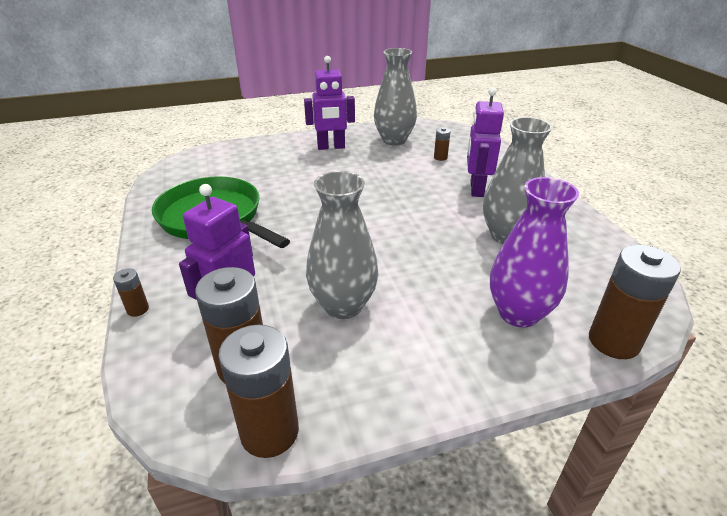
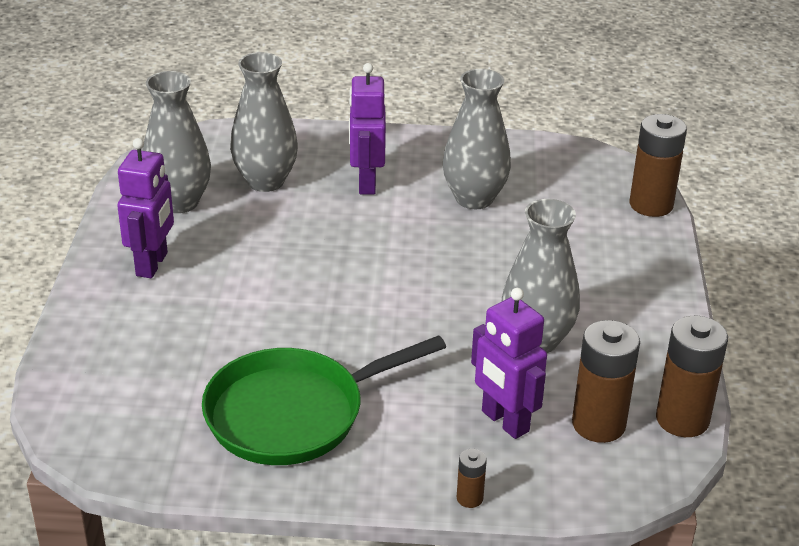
camera: 70 degrees left, 0 degrees up
brown battery [434,127,451,161] -> grey vase [230,52,298,192]
purple robot [467,87,504,197] -> purple robot turned 60 degrees clockwise [349,63,386,195]
purple vase [490,177,579,328] -> none

